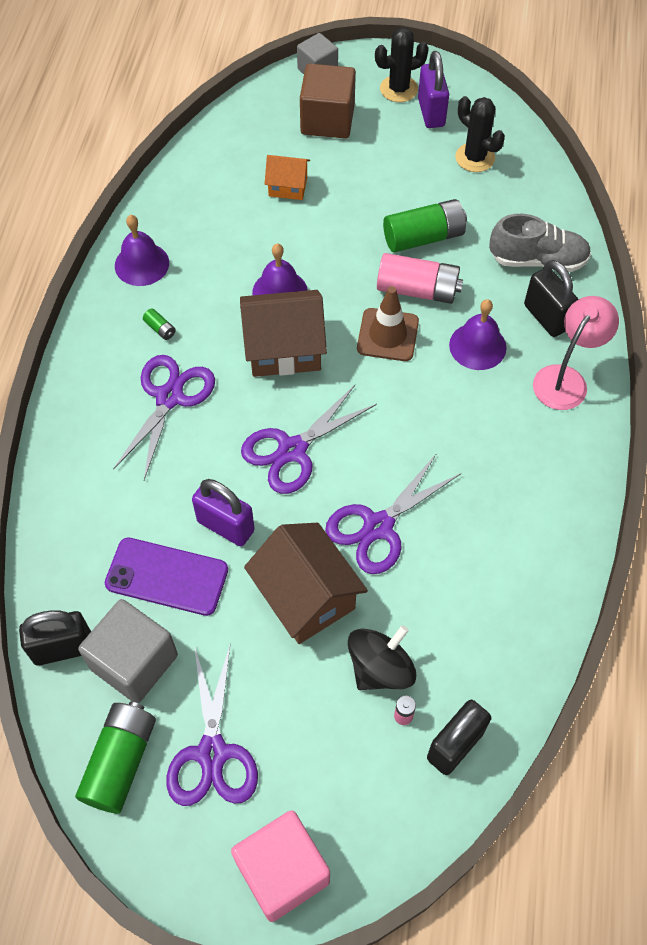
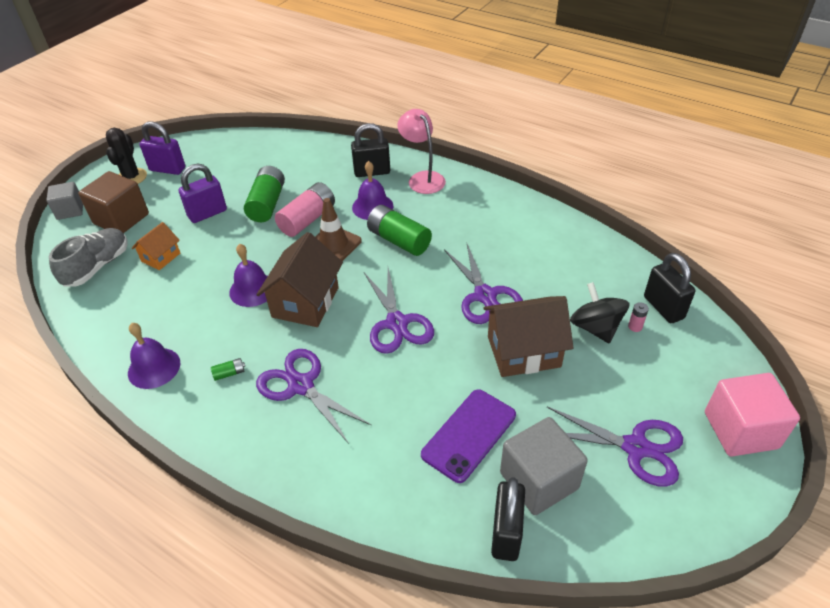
camera: 65 degrees left, 15 degrees down
green battery [75,702,156,814] -> green battery moved to [367,205,432,256]
purple padlock [192,479,255,547] -> purple padlock moved to [178,164,227,223]
black cactus [455,96,505,172] -> none
grey shoe [489,214,591,272] -> grey shoe moved to [49,228,128,286]

